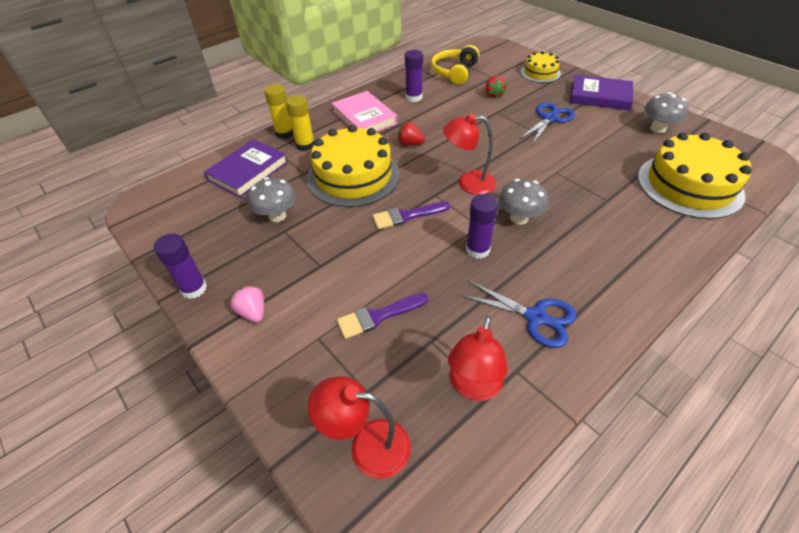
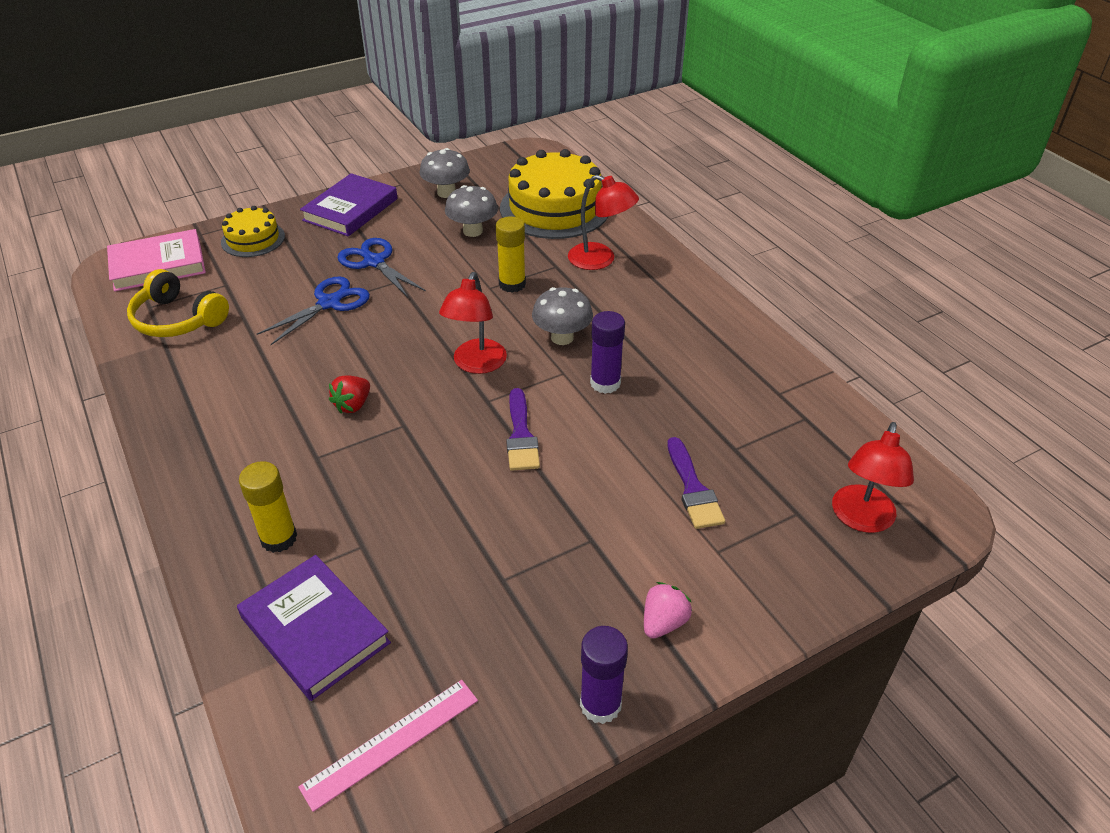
camera: 80 degrees left, 5 degrees down
pink strawberry [230,285,264,323] -> pink strawberry turned 150 degrees clockwise [644,582,692,638]
grey mushroom [248,177,296,222] -> grey mushroom moved to [445,185,498,237]
yellow glue stick [264,84,294,139] -> yellow glue stick moved to [496,216,526,293]
yellow cake [307,125,400,207] -> none
pink book [331,91,398,132] -> pink book moved to [107,229,206,292]
purple glue stick [405,50,423,102] -> none
red lamp [448,316,508,401] -> red lamp moved to [568,175,639,270]
blue scissors [460,280,577,348] -> blue scissors moved to [257,276,370,345]
red strawberry [485,75,507,98] -> none
none -> pink ruler [298,680,478,812]

